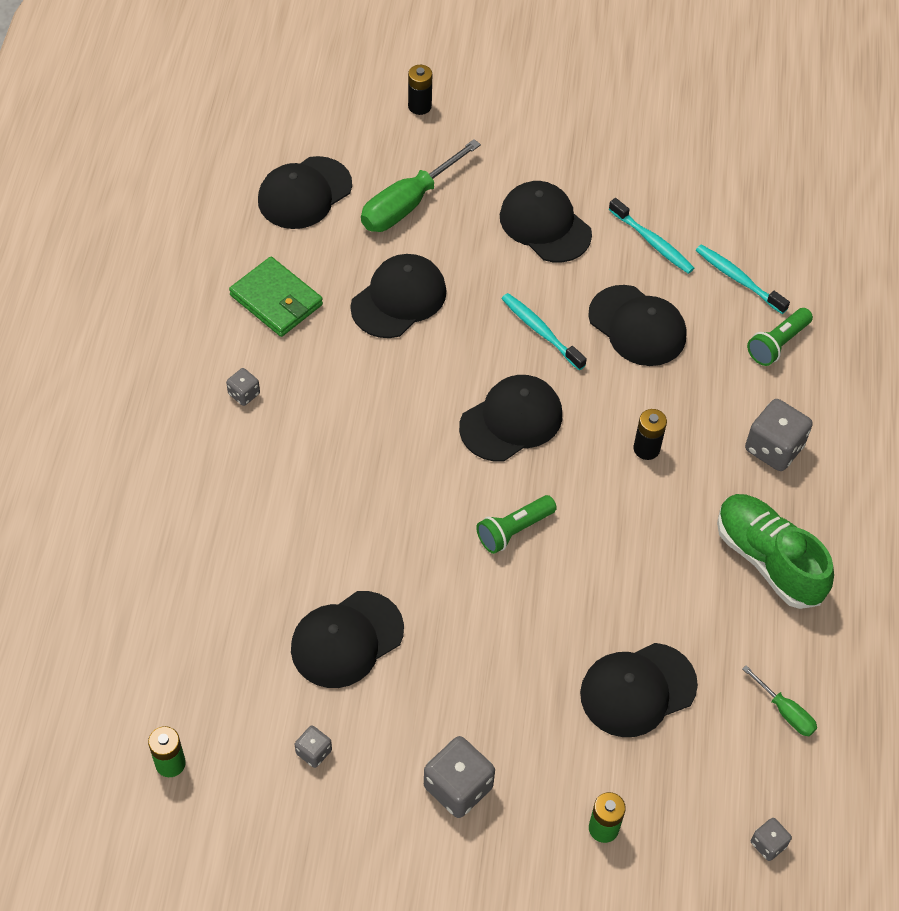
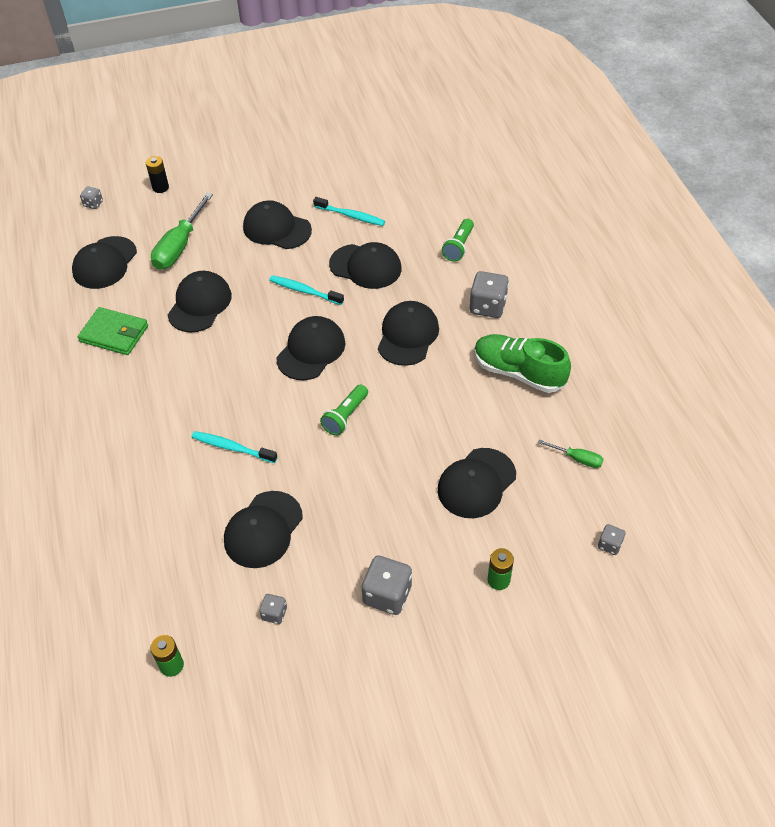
camera: 20 degrees left, 5 degrees down
grey dice [226,368,260,406] -> grey dice moved to [80,186,103,209]
black battery [634,409,667,460] -> black cap [378,301,439,366]
turquoise toothbrush [696,245,790,314] -> turquoise toothbrush moved to [192,431,277,463]

